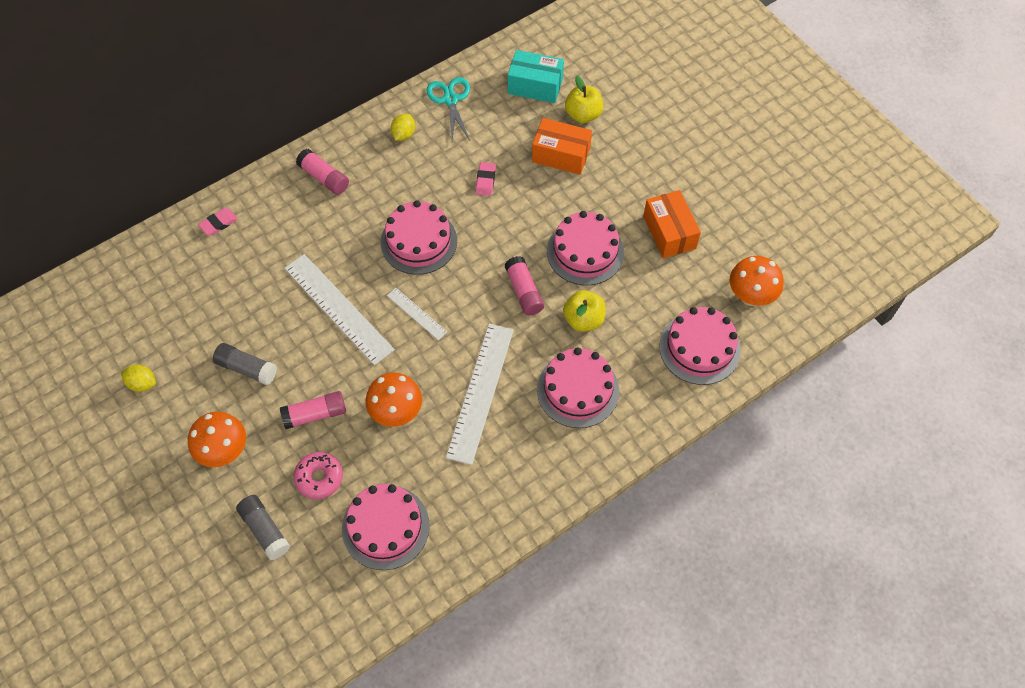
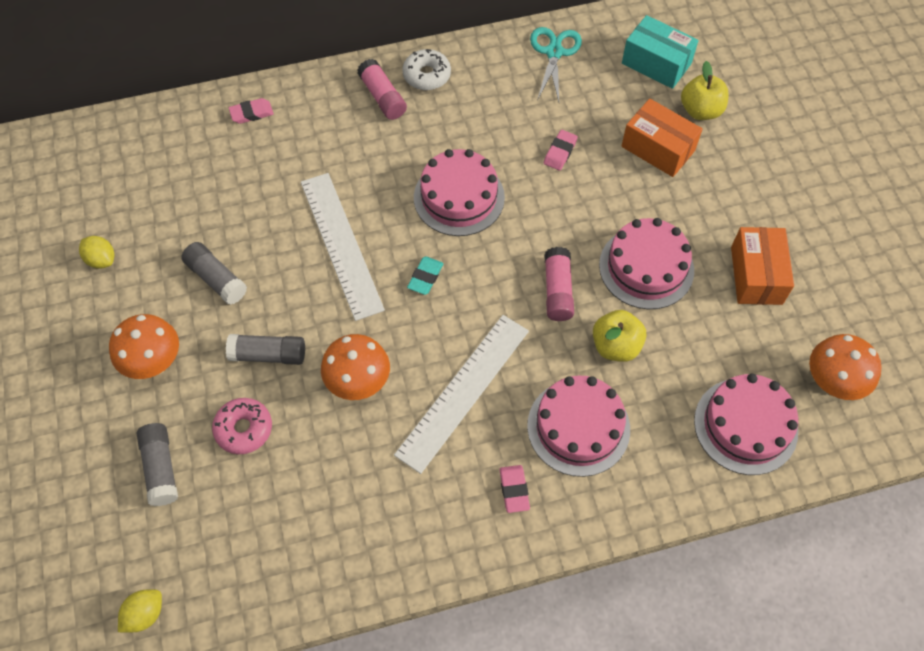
camera: 20 degrees right, 0 degrees up
pink glue stick [280,391,346,429] -> grey glue stick [226,334,305,365]
pink cake [342,484,430,570] -> none
white ruler [387,288,447,340] -> turquoise eraser [407,257,444,295]
yellow lemon [391,114,415,141] -> yellow lemon moved to [118,590,162,632]
none -> white donut [402,49,451,90]
none -> pink eraser [500,465,530,513]

